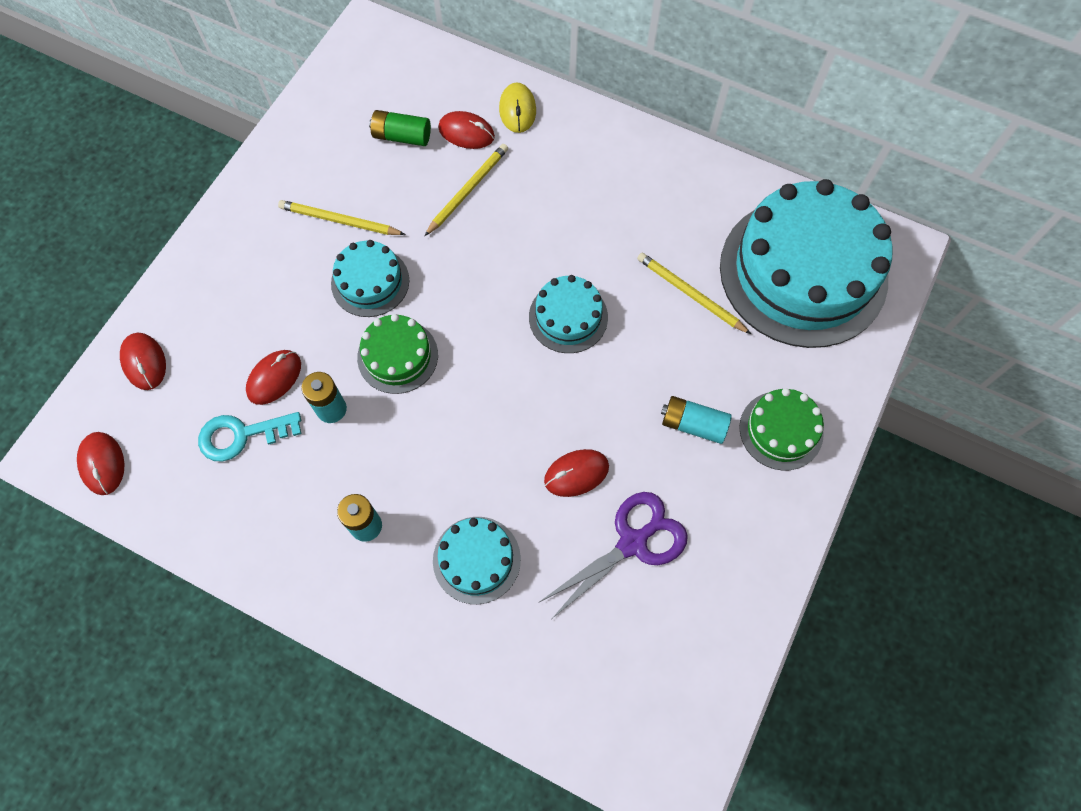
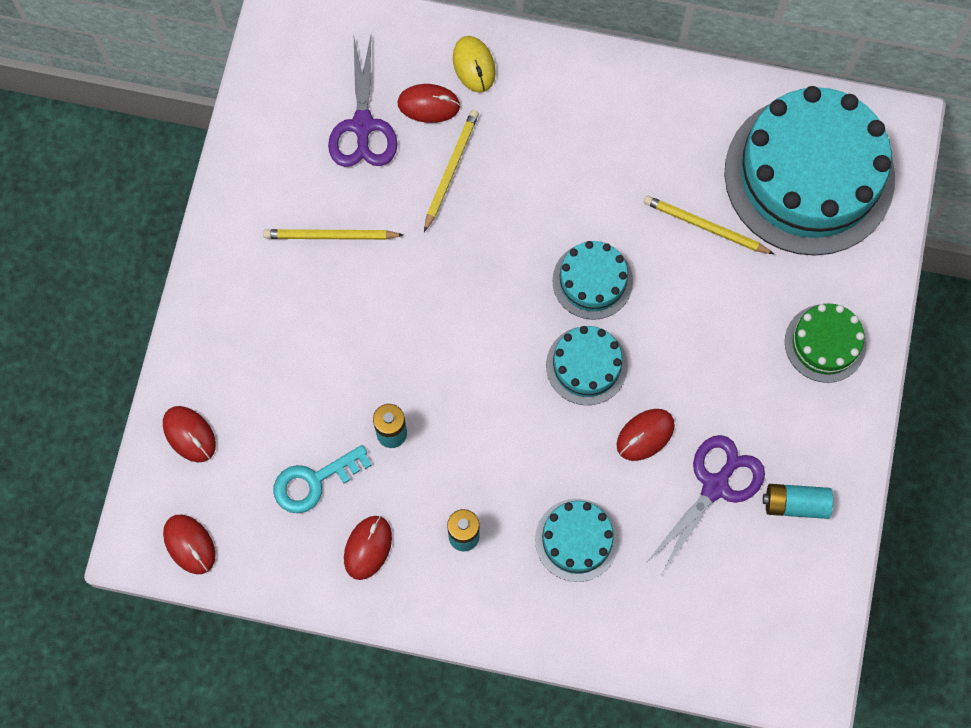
camera: 15 degrees left, 5 degrees up
red mouse [246,350,301,405] -> red mouse moved to [344,516,392,580]
turquoise cake [331,240,409,317] -> turquoise cake moved to [546,326,628,405]
green cake [357,314,438,394] -> none
green battery [369,110,431,146] -> purple scissors [328,36,398,167]
turquoise battery [661,396,732,444] -> turquoise battery moved to [763,484,833,519]

